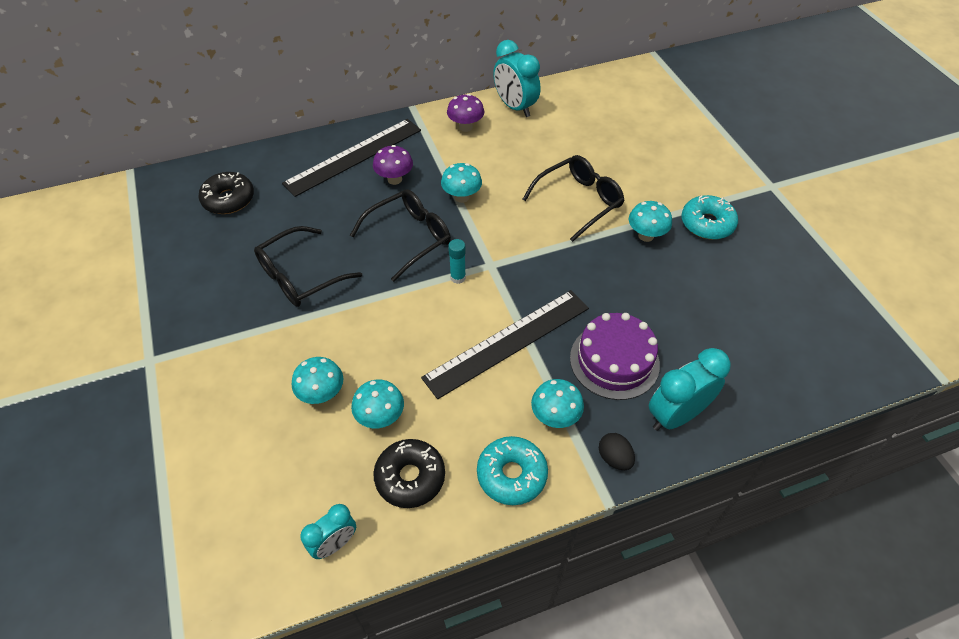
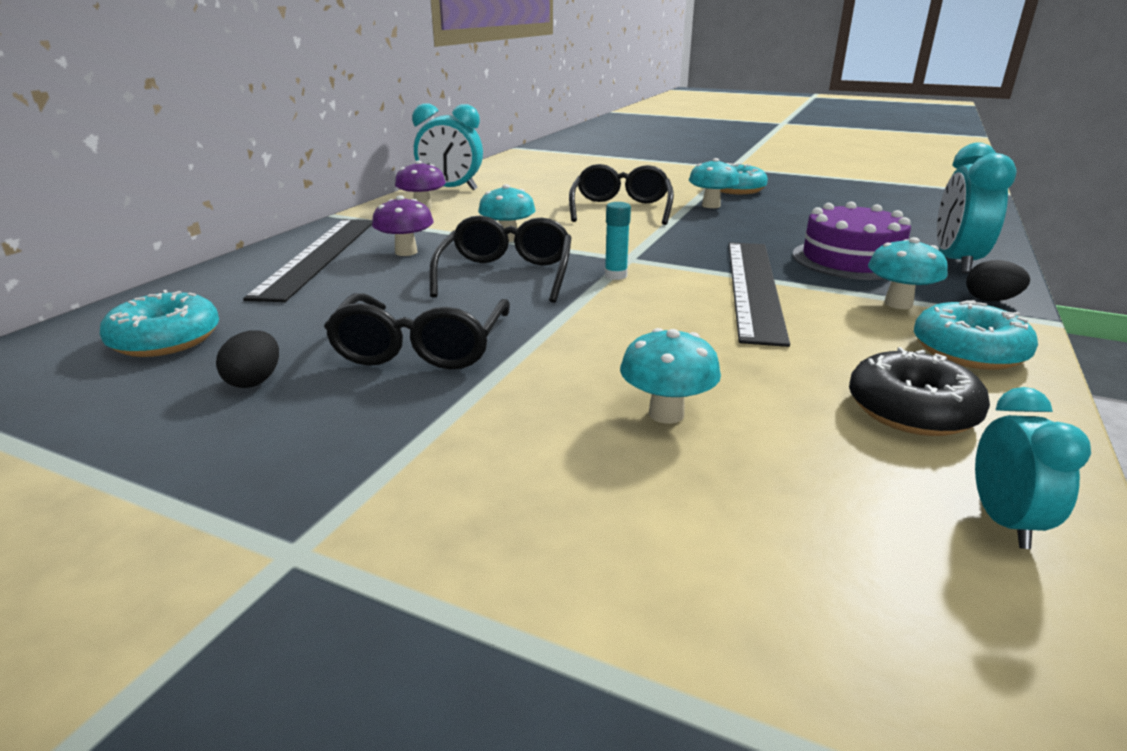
camera: 45 degrees left, 25 degrees down
black donut [199,172,254,214] -> turquoise donut [100,290,219,357]
turquoise mushroom [351,380,404,428] -> none
none -> black egg [216,330,279,388]

